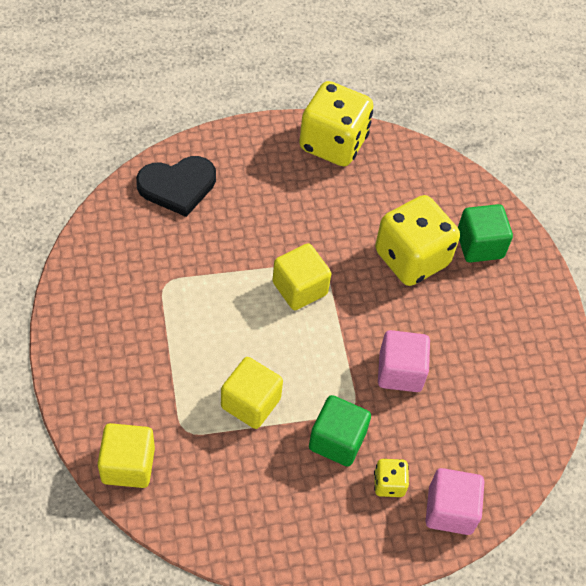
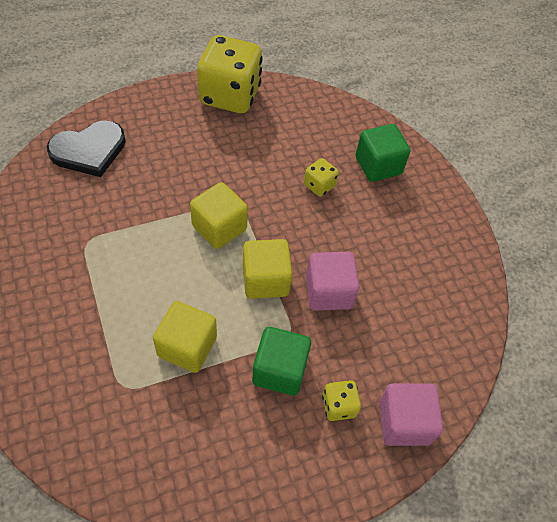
camera: 10 degrees left, 0 degrees up
yellow cube [97,423,155,488] -> yellow cube moved to [243,239,292,299]
yellow dice [375,195,460,286] -> yellow dice [304,158,339,197], size x0.45

